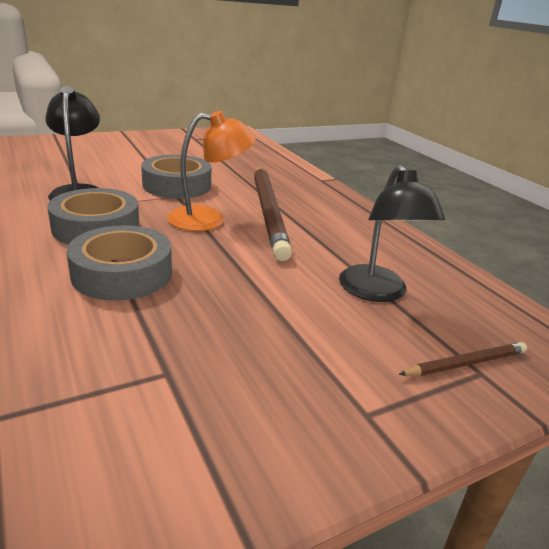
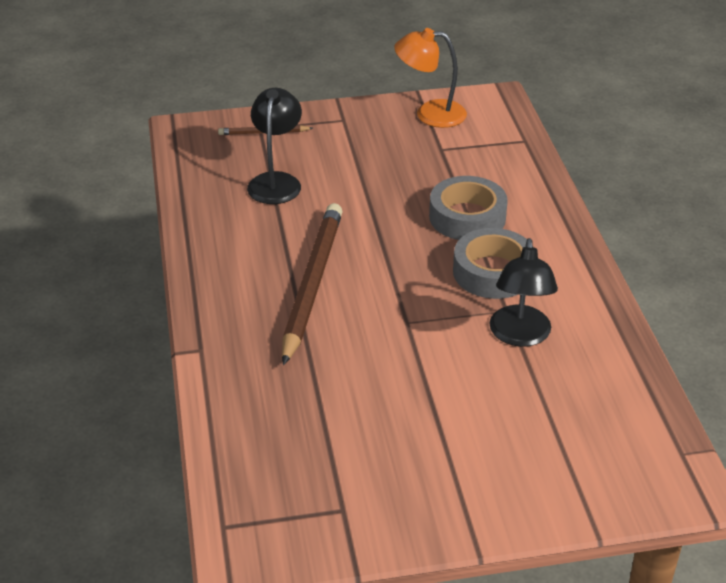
camera: 160 degrees left, 10 degrees up
grey tape [141,155,211,199] -> none
orange lamp [167,111,256,231] -> orange lamp moved to [394,28,467,128]

